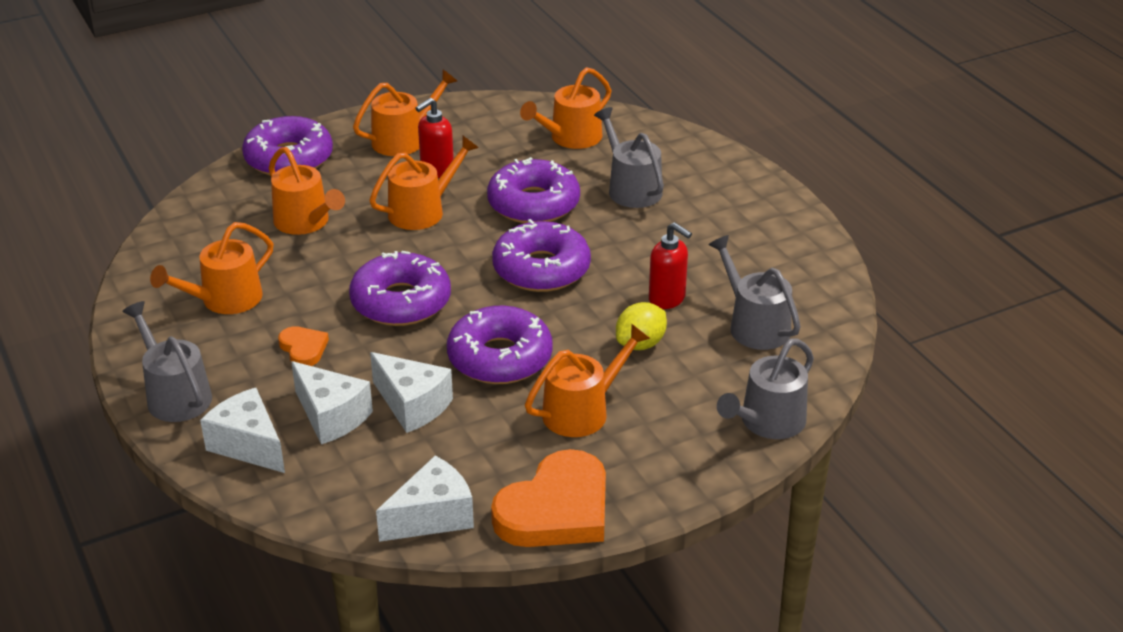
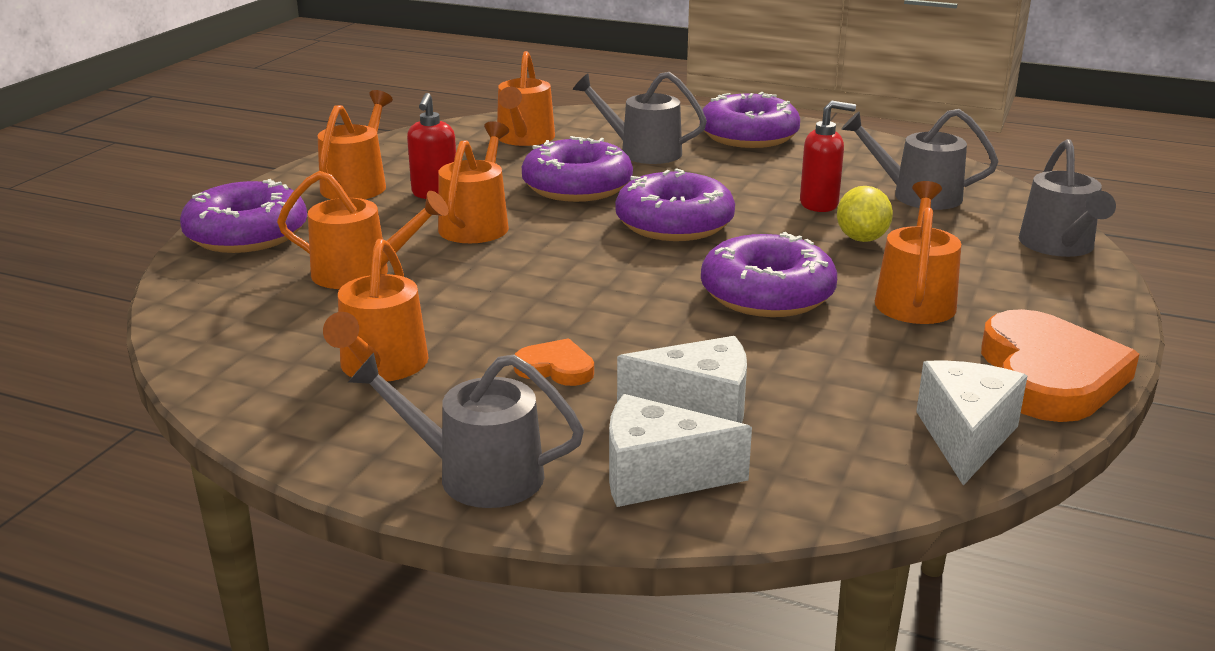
camera: 40 degrees left, 10 degrees down
purple donut [349,251,451,326] -> purple donut moved to [703,92,800,148]
white cheese [370,352,453,433] -> none

